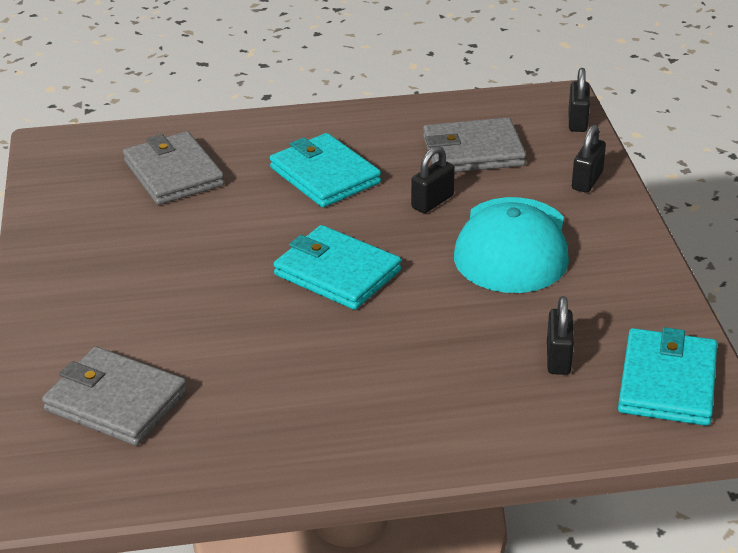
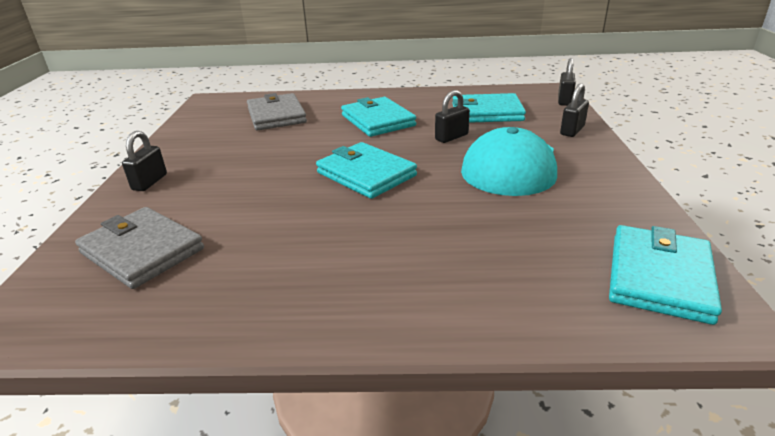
camera: 10 degrees right, 5 degrees down
grey wallet [423,117,526,172] -> turquoise wallet [452,93,526,123]
black padlock [547,296,574,375] -> black padlock moved to [122,131,167,191]

